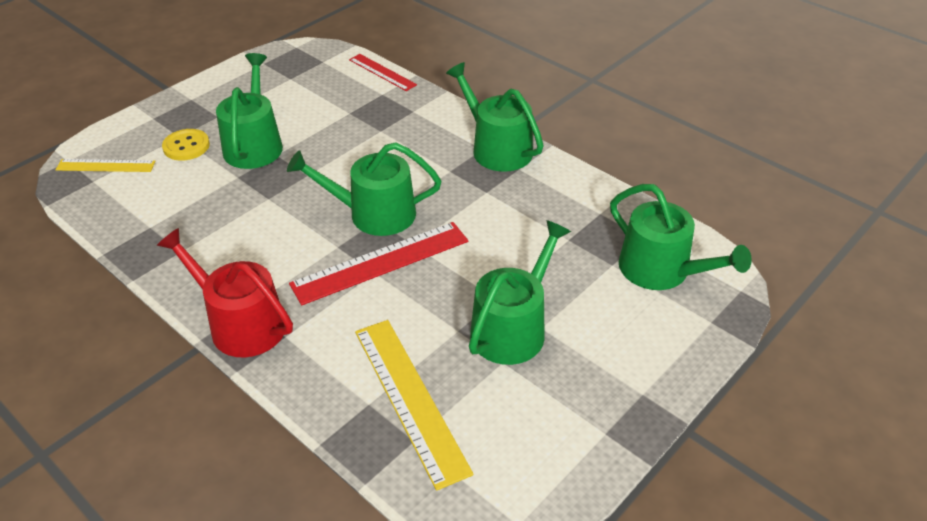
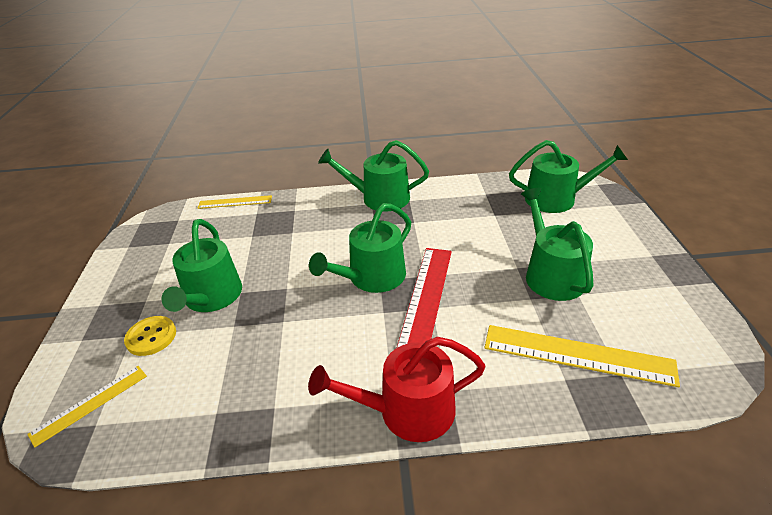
camera: 45 degrees left, 5 degrees down
green watering can [216,53,283,169] -> green watering can turned 135 degrees counterclockwise [161,219,242,312]
red ruler [349,54,417,91] -> yellow ruler [198,195,272,209]

